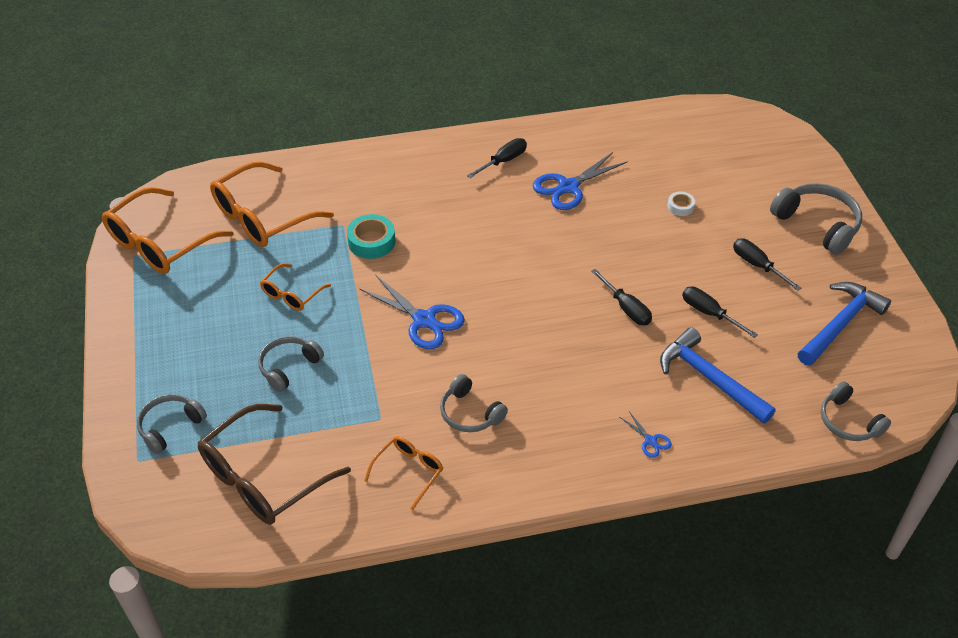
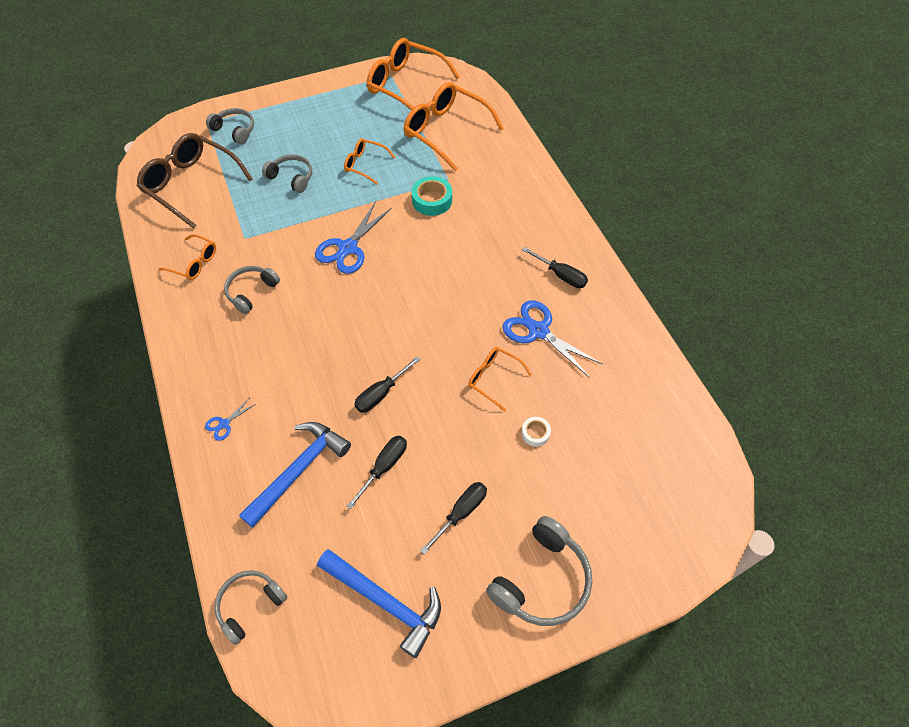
camera: 80 degrees right, 10 degrees up
none -> orange glasses [468,347,532,412]

